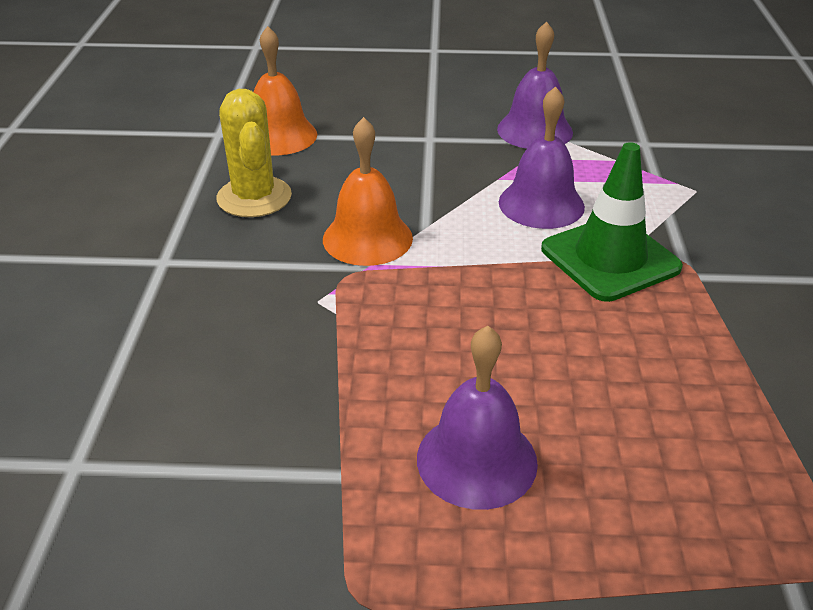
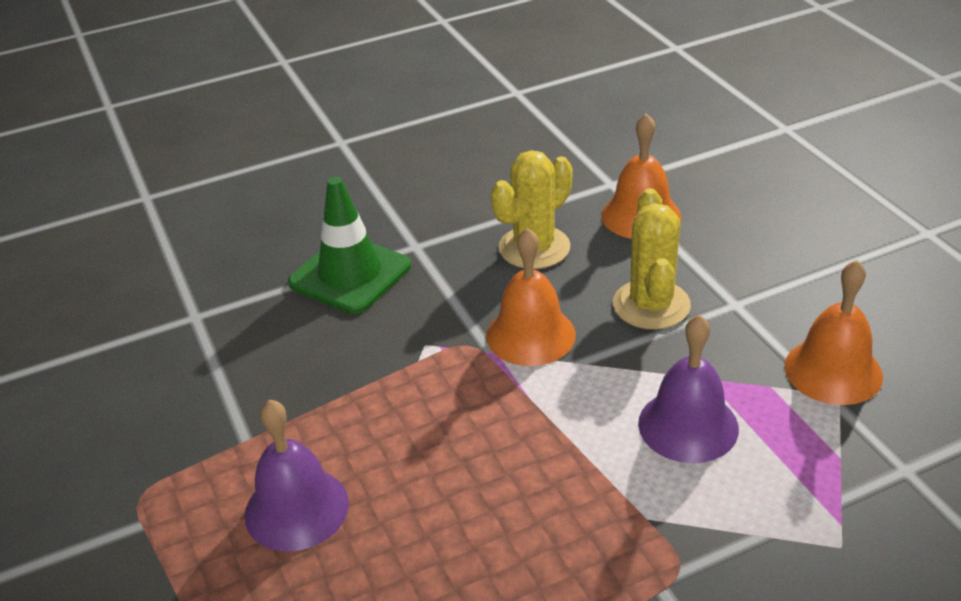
camera: 65 degrees right, 0 degrees up
purple bell [497,21,573,149] -> orange bell [784,260,883,405]
green traffic cone [541,142,683,302] -> green traffic cone moved to [288,177,411,314]
none -> yellow cactus [613,188,691,330]

